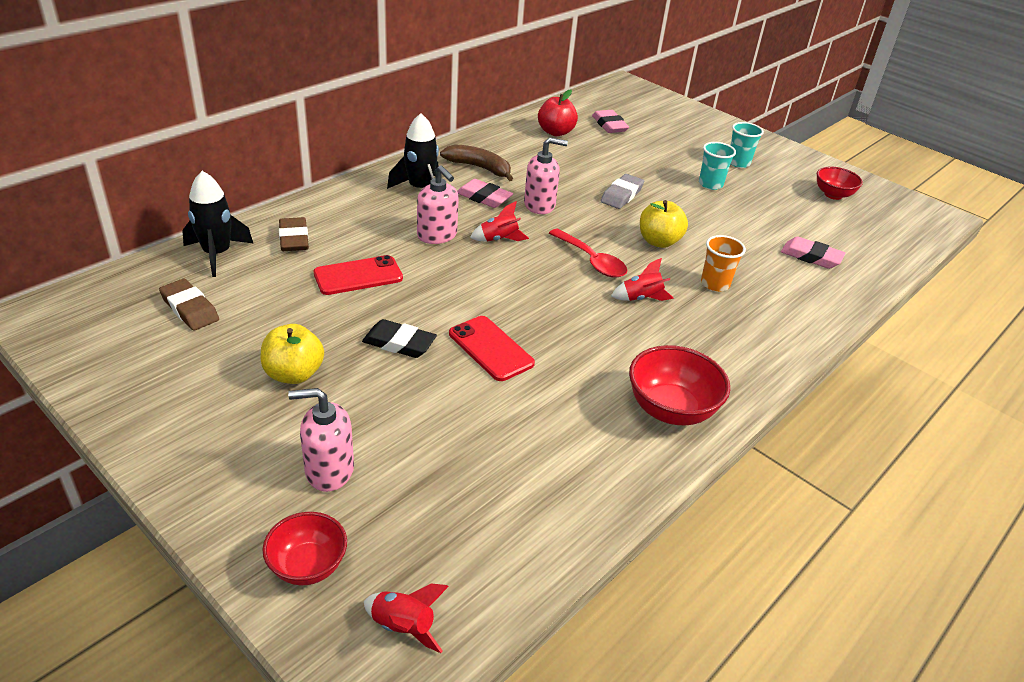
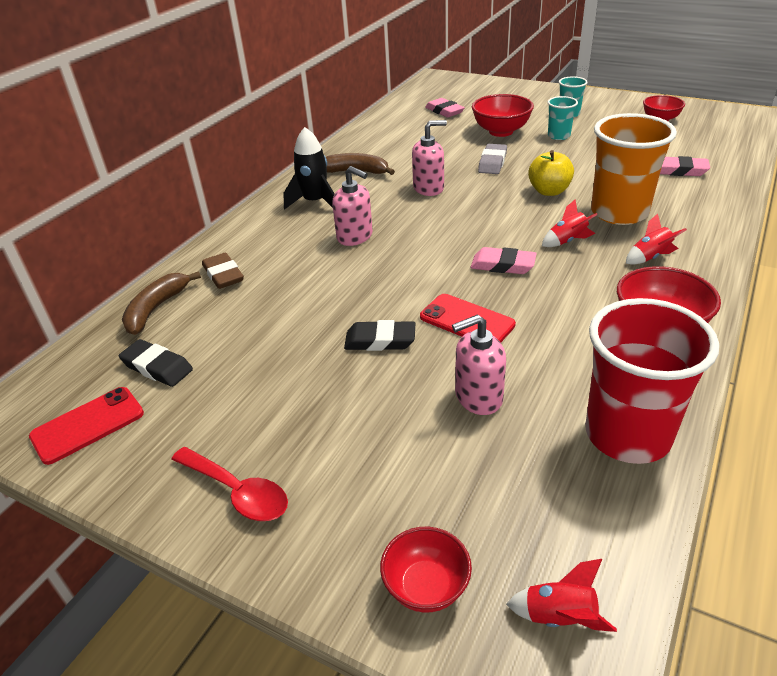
camera: 10 degrees left, 0 degrees up
brown eraser [159,279,219,330] -> black eraser [119,339,193,387]
black rocket [182,171,254,277] -> brown banana [122,271,201,335]
yellow apple [261,324,324,384] -> none
pink soap dispenser [288,388,354,492] -> pink soap dispenser moved to [452,314,506,415]
red phone [313,255,403,295] -> red phone moved to [29,387,144,465]
pink eraser [457,179,513,208] -> pink eraser moved to [471,247,537,274]
red rocket [470,201,529,242] -> red rocket moved to [626,213,687,265]
red apple [538,90,578,136] -> none
red spoon [549,228,627,278] -> red spoon moved to [171,447,288,521]
orange cup [701,235,746,292] -> orange cup [591,113,677,225], size x2.06
none -> red bowl [472,94,534,137]
none -> red cup [586,298,719,464]

